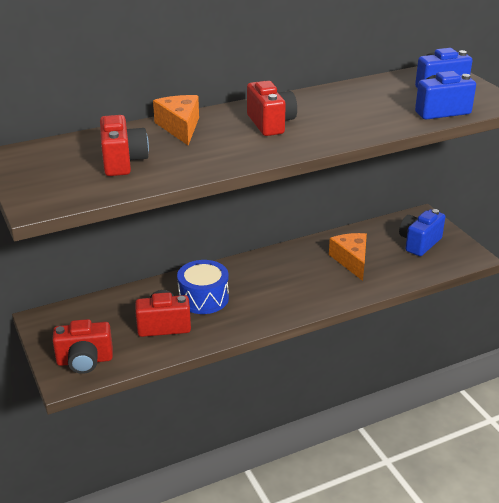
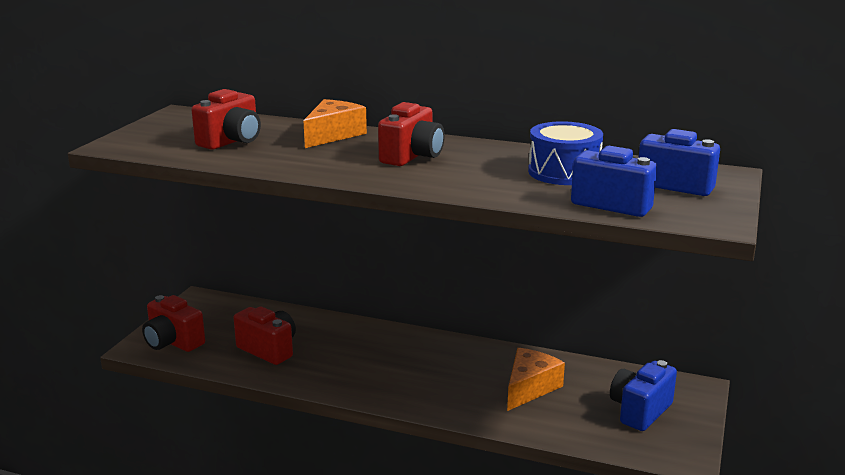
camera: 45 degrees right, 10 degrees down
blue drum [177,260,229,314] -> blue drum moved to [528,121,603,185]
blue camera [399,209,445,256] -> blue camera turned 45 degrees counterclockwise [610,360,677,431]

